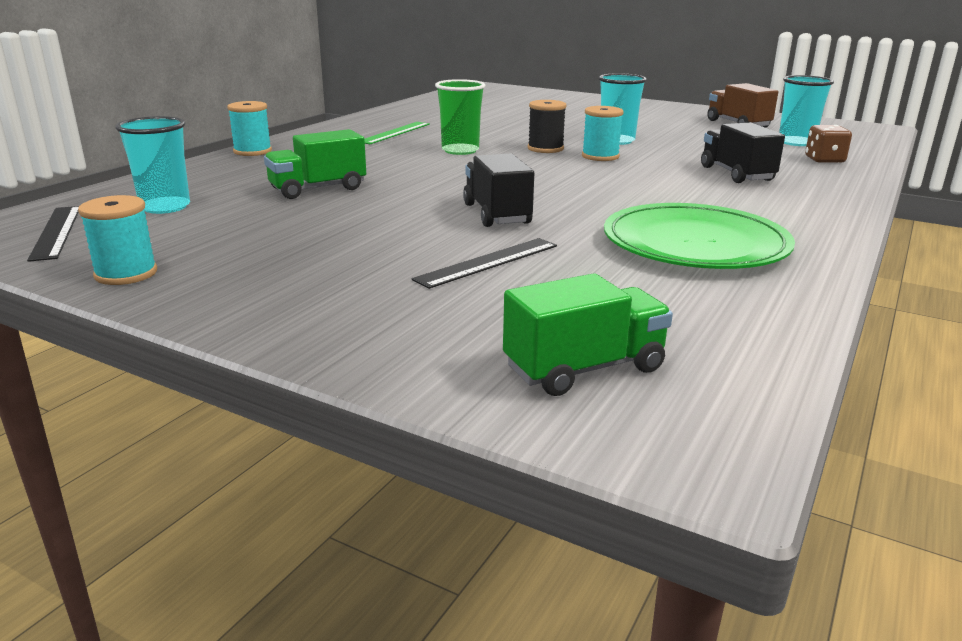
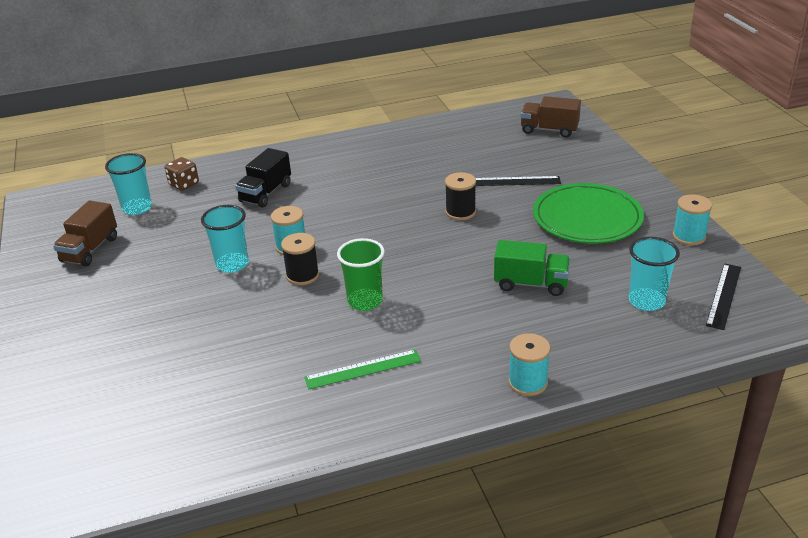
camera: 135 degrees left, 10 degrees up
black truck [463,153,534,227] -> black spool [445,172,476,220]
green truck [503,273,673,396] -> brown truck [520,96,581,138]
green plate [604,203,795,269] -> green plate moved to [533,183,644,243]

